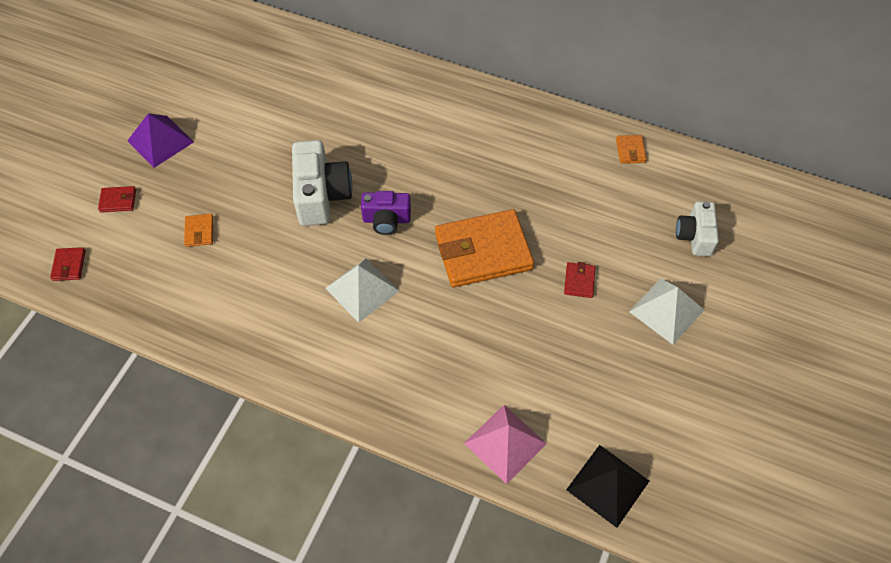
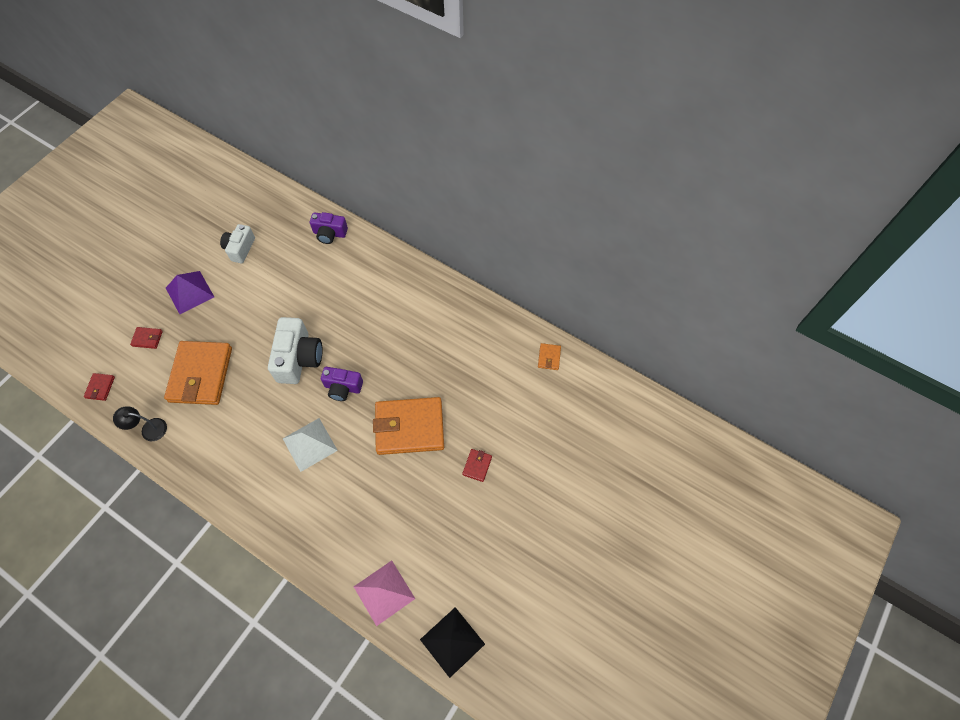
camera: 10 degrees right, 5 degrees up
orange wallet [184,214,214,247] -> orange wallet [164,341,232,405], size x2.44
white pyramid [629,278,704,345] -> none
white camera [676,201,719,256] -> white camera moved to [220,224,255,263]
none -> black lamp [113,406,167,441]
none -> purple camera [310,212,348,244]

